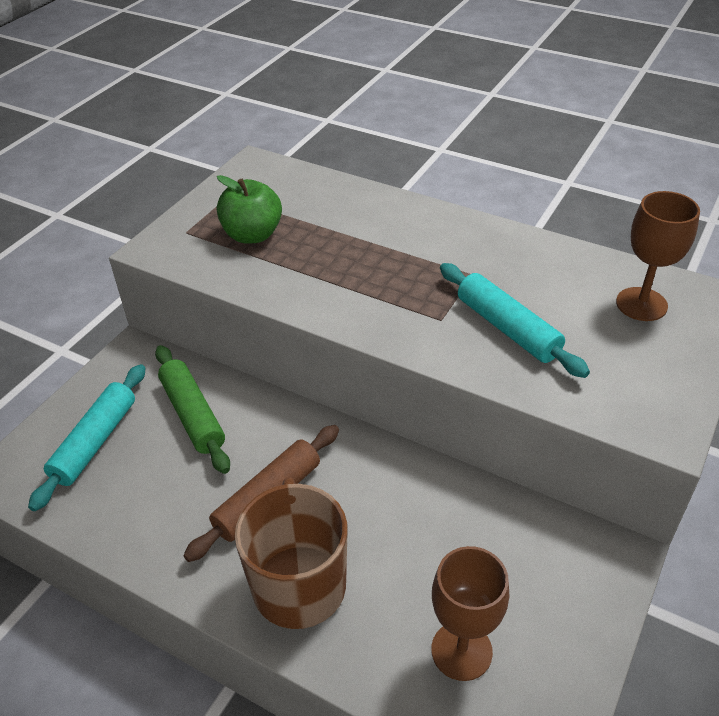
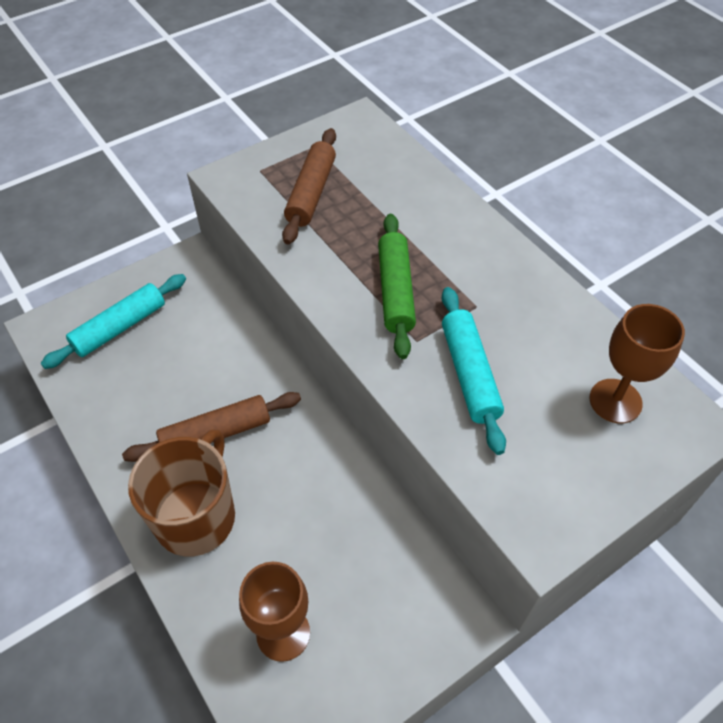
camera: 25 degrees right, 10 degrees up
green rolling pin [155,345,230,474] -> green rolling pin moved to [378,214,416,359]
green apple [217,175,282,244] -> brown rolling pin [282,128,336,244]

